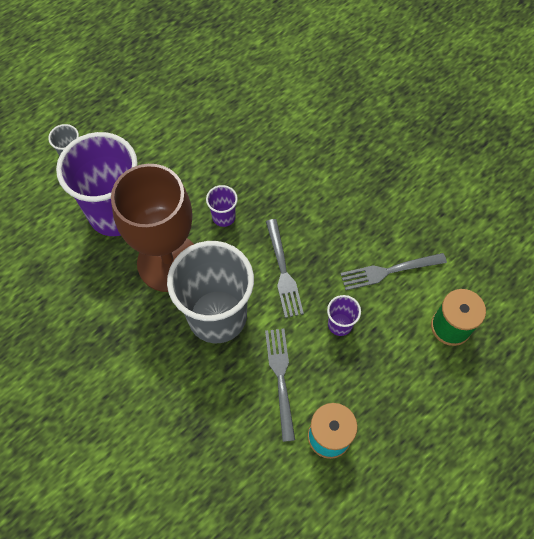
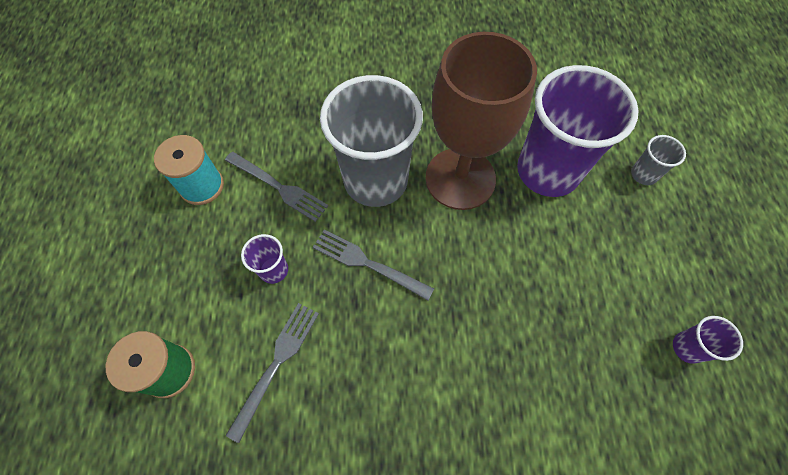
camera: 130 degrees right, 0 degrees up
purple cup [206,185,238,227] -> purple cup moved to [673,316,743,364]

